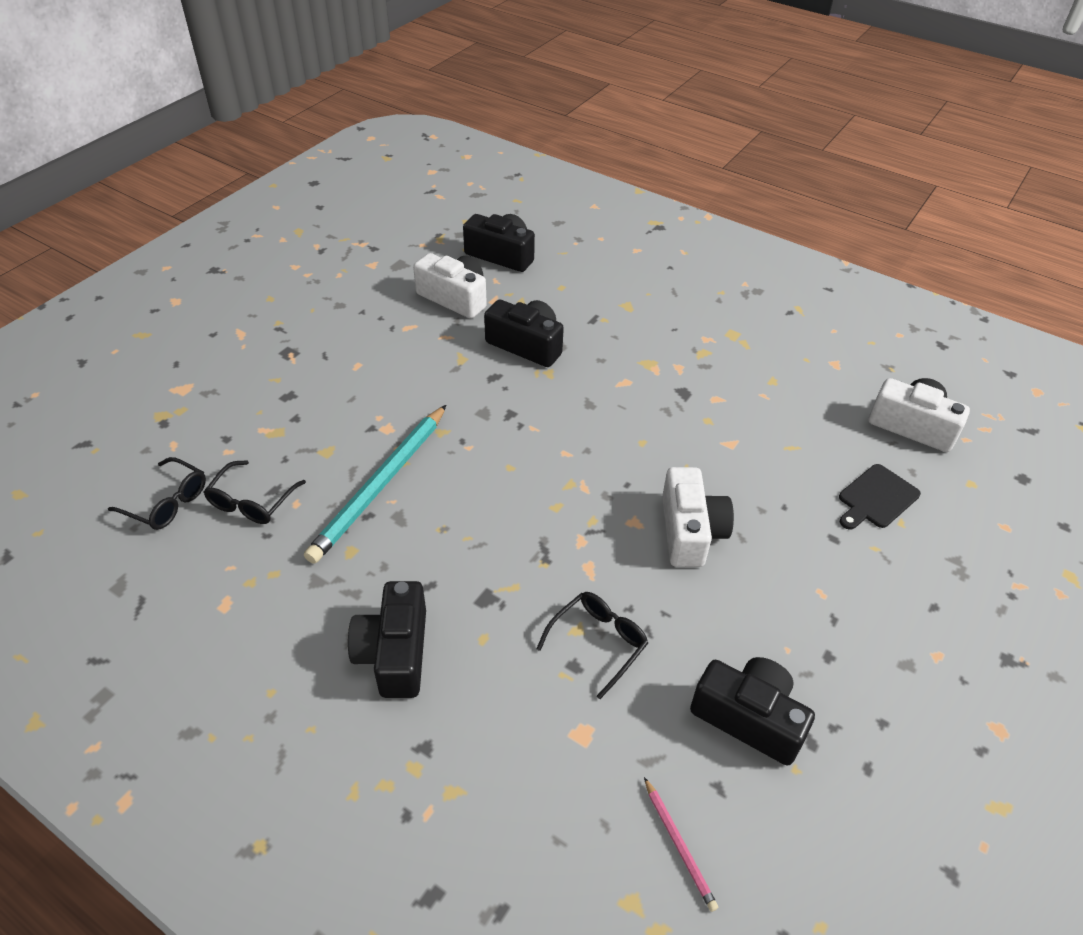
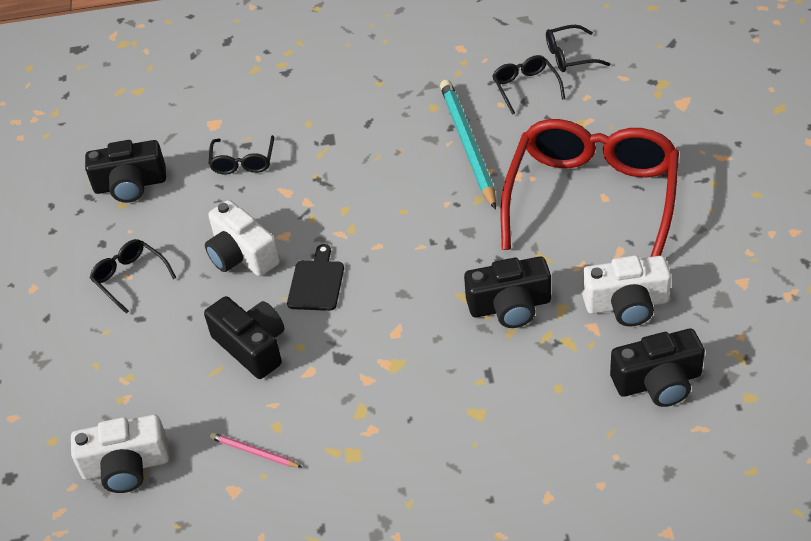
camera: 145 degrees right, 0 degrees up
black camera [348,581,426,698] -> black camera moved to [204,296,284,379]
pink pencil [644,777,718,912] -> pink pencil moved to [210,433,301,468]
black cutting board [839,464,921,530] -> black cutting board moved to [287,244,344,311]
none -> black glasses [90,239,177,314]
none -> red glasses [501,119,679,257]

